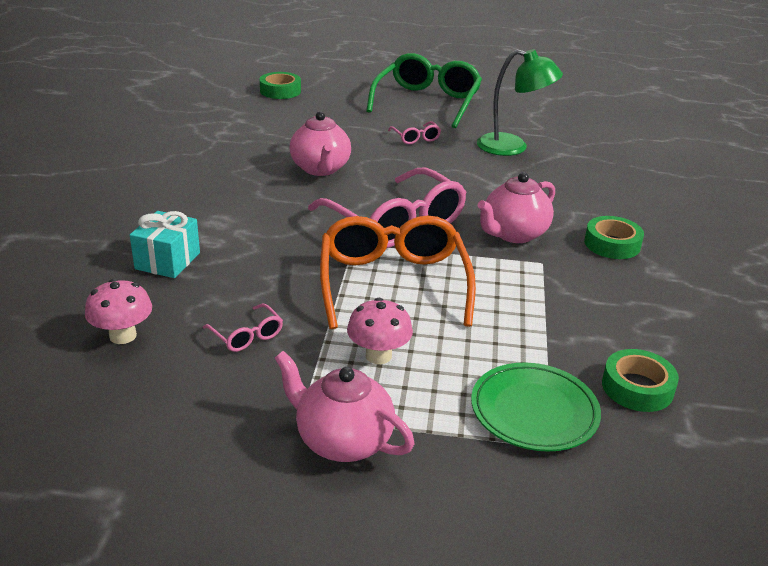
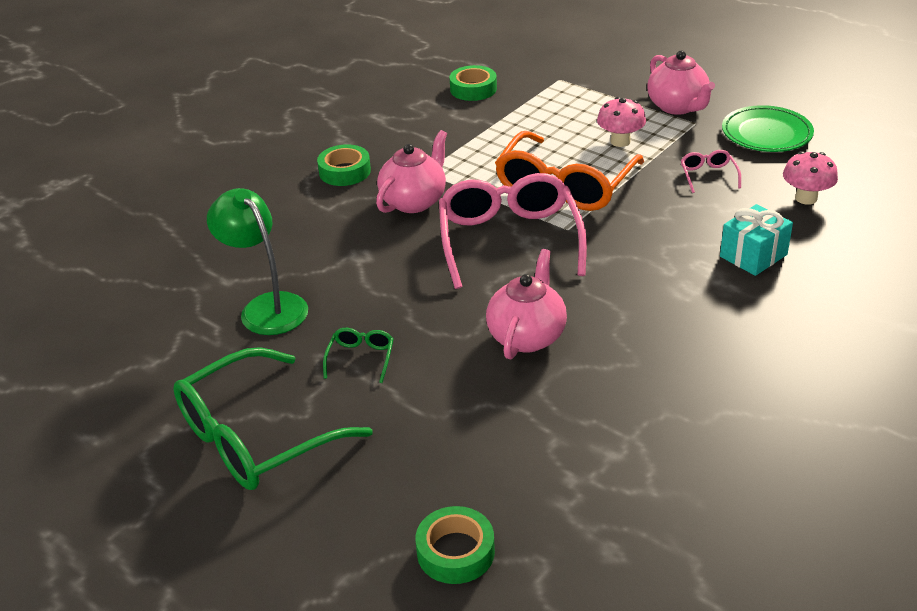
camera: 145 degrees left, 5 degrees up
pink glasses [388,121,441,144] -> green glasses [323,328,394,383]
green plate [471,362,601,452] -> green plate moved to [722,105,814,152]
pink teapot [477,172,555,243] -> pink teapot turned 45 degrees counterclockwise [376,130,447,213]

